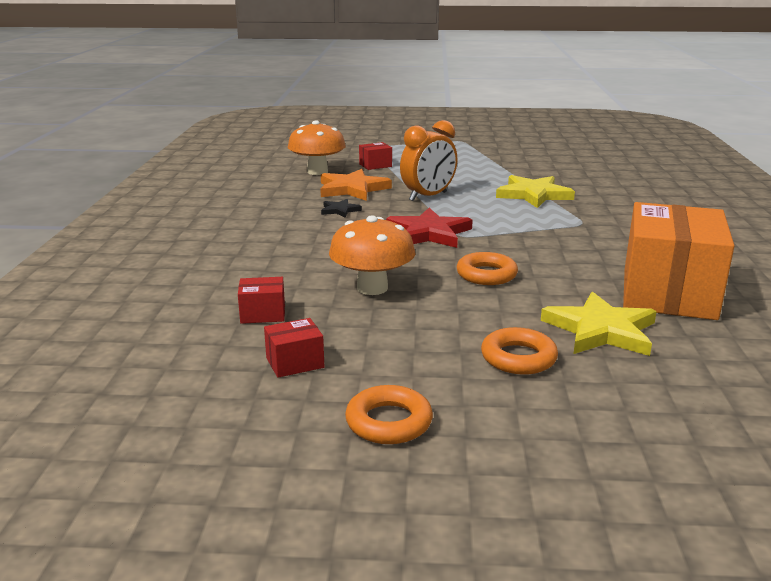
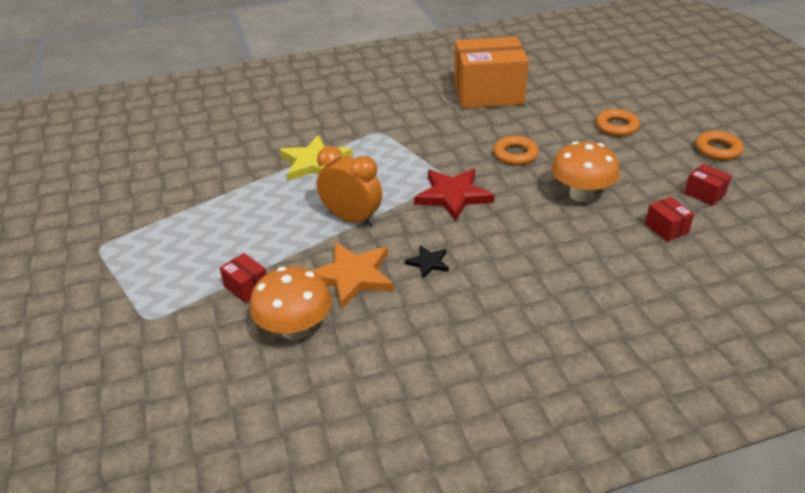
camera: 110 degrees left, 15 degrees up
yellow star [541,292,657,356] -> none

